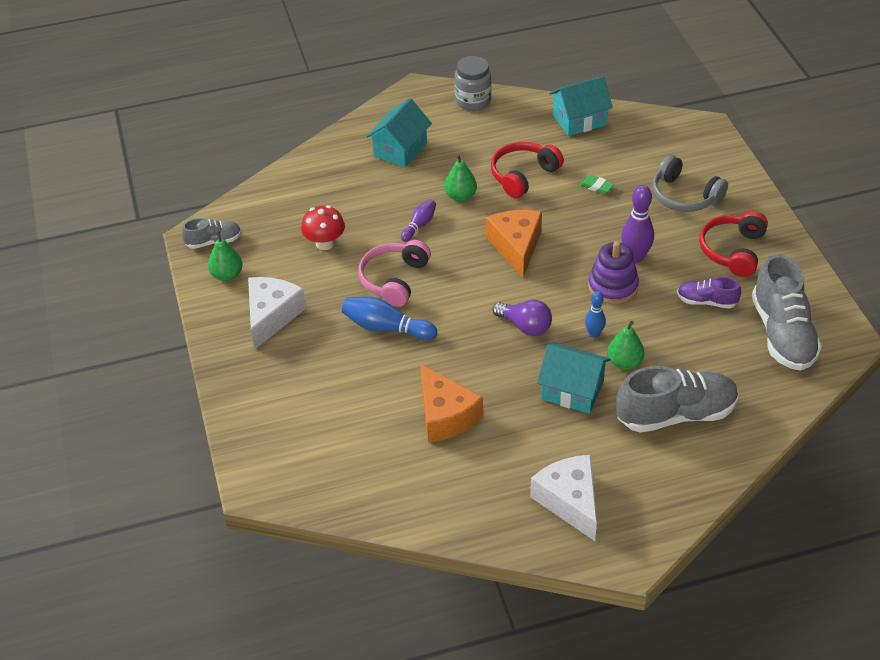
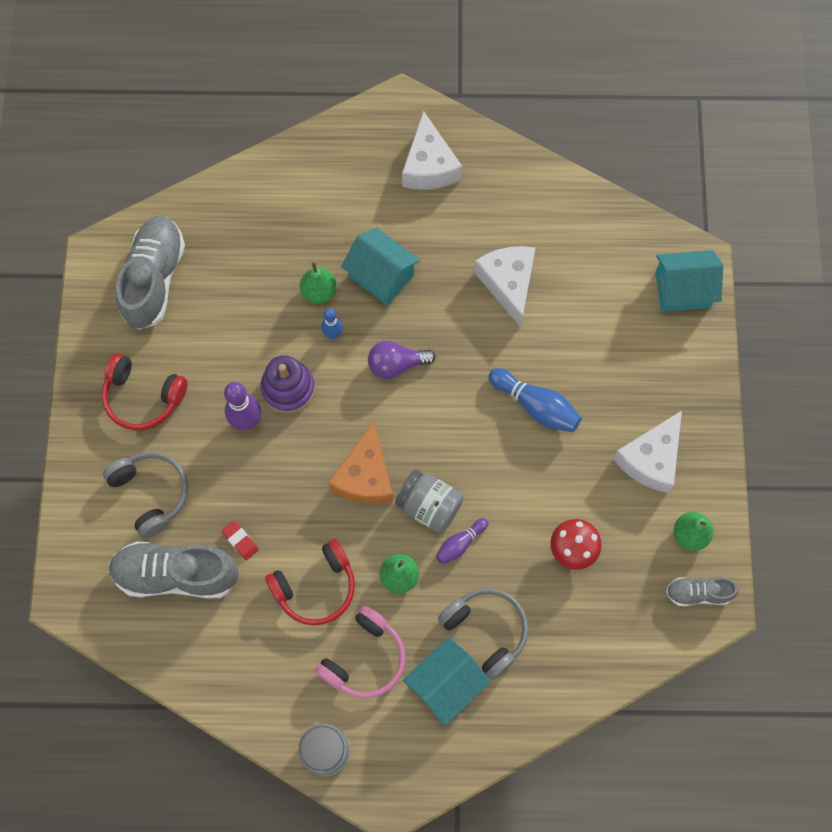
camera: 165 degrees left, 25 degrees up
pink headphones [358,240,431,307] -> pink headphones moved to [315,606,405,698]
orange cheese [420,364,483,443] -> white cheese [474,246,536,327]
purple light bulb [492,300,552,336] -> purple light bulb turned 60 degrees counterclockwise [368,341,436,379]
turquoise house [549,76,613,136] -> turquoise house moved to [655,250,723,312]
green eraser [580,175,614,194] -> red eraser [222,520,259,560]
grey shoe [616,366,739,433] -> grey shoe moved to [108,541,239,598]
purple shoe [677,277,741,308] -> none
red headphones [699,211,768,277] -> red headphones turned 75 degrees clockwise [102,354,187,430]
none -> grey jar [395,470,464,533]
none -> grey headphones [438,588,528,680]

